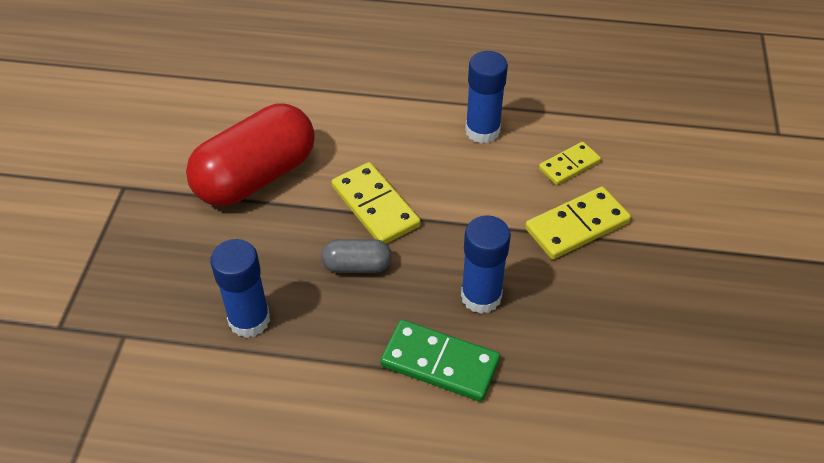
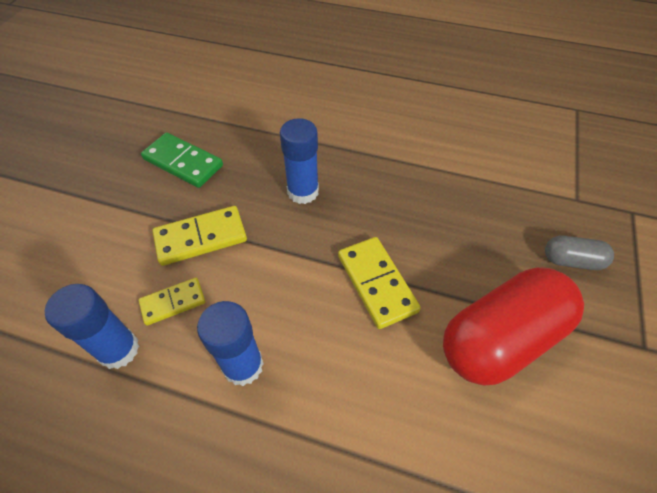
camera: 170 degrees left, 5 degrees up
blue glue stick [210,239,270,338] -> blue glue stick moved to [44,284,139,369]
grey capsule [321,239,392,273] -> grey capsule moved to [545,236,614,270]
green domino [380,320,500,402] -> green domino moved to [141,132,223,188]

